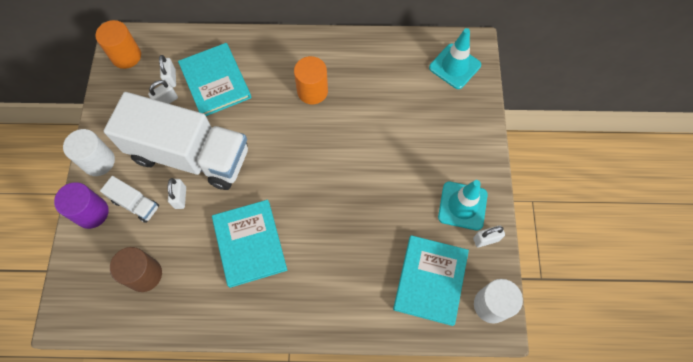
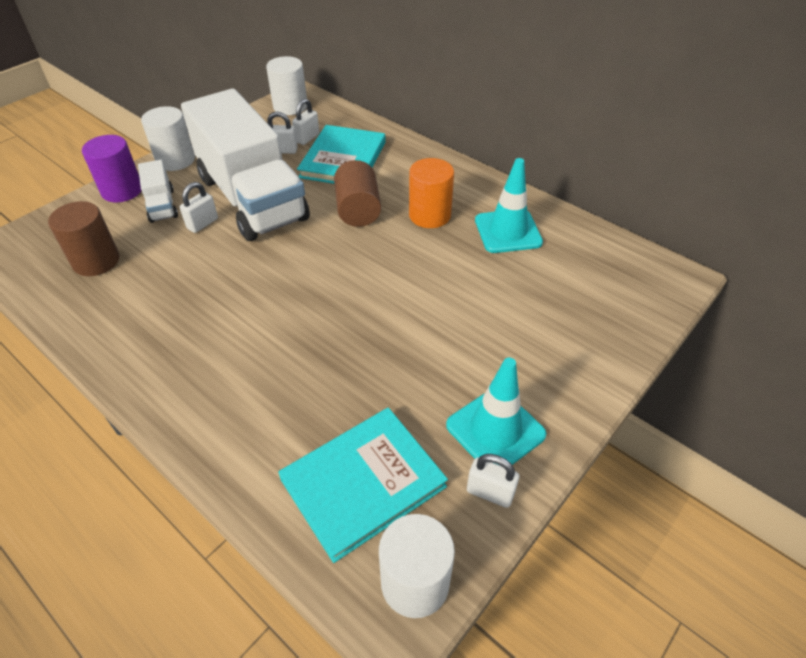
camera: 40 degrees right, 20 degrees down
orange cylinder [96,20,141,69] -> white cylinder [266,56,307,115]
turquoise book [212,200,287,288] -> none
turquoise traffic cone [429,28,481,89] -> turquoise traffic cone moved to [475,158,543,253]
none -> brown cylinder [334,160,381,227]

